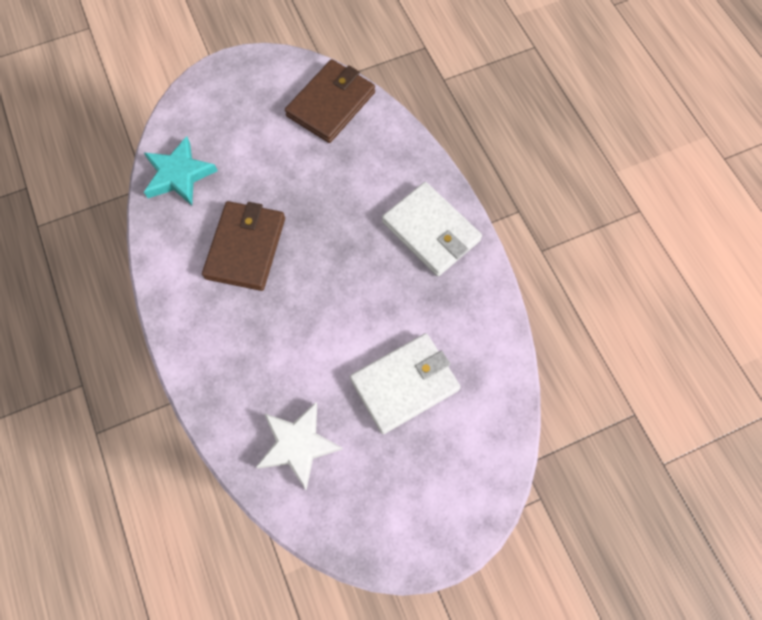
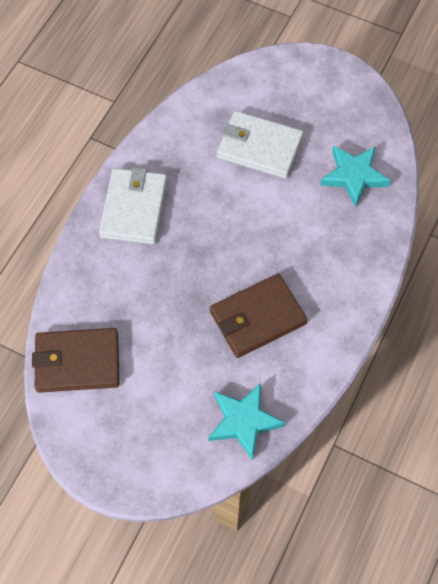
camera: 130 degrees left, 5 degrees down
white star [256,402,343,490] -> turquoise star [320,145,391,208]

